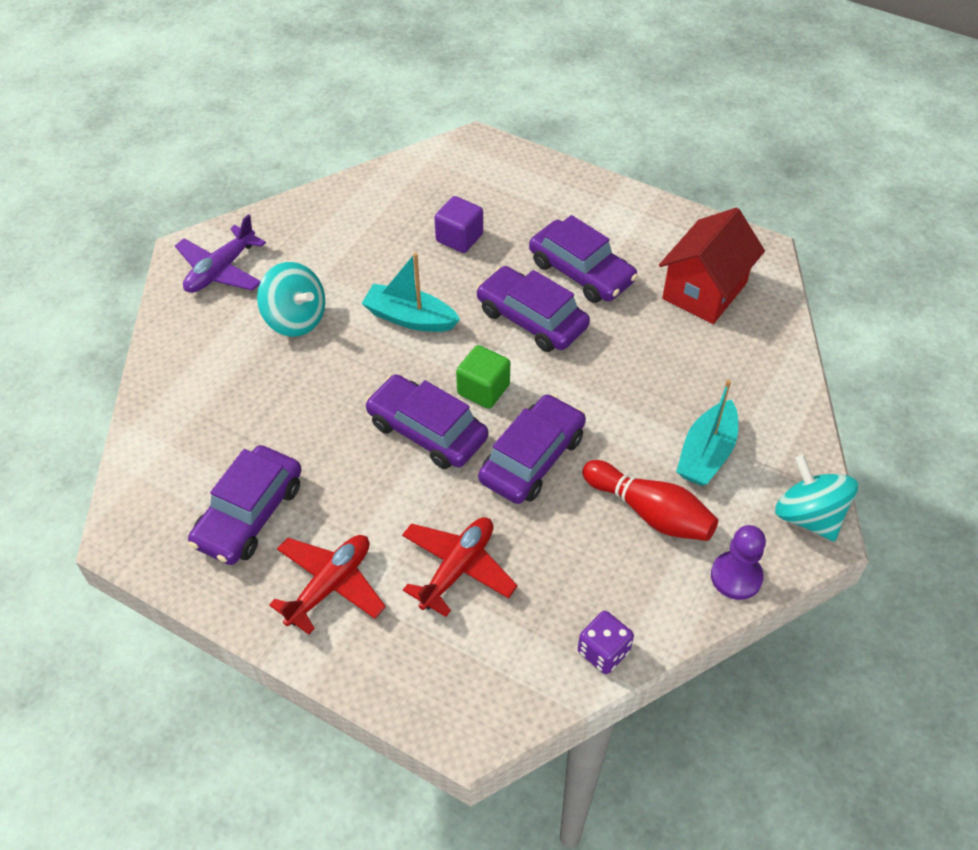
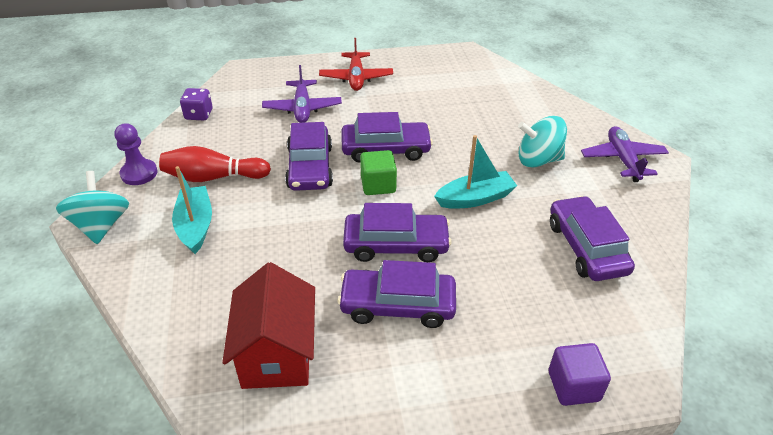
camera: 140 degrees right, 10 degrees down
purple car [188,445,302,565] -> purple car moved to [550,196,635,281]
red plane [402,517,518,617] -> purple plane [262,65,342,123]
purple cube [434,196,483,253] -> purple cube moved to [549,343,611,406]
turquoise spinning top [775,455,858,541] -> turquoise spinning top turned 120 degrees counterclockwise [56,171,129,244]

